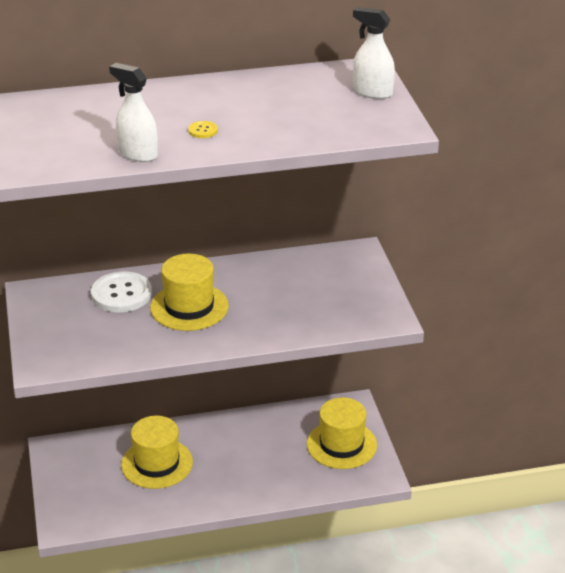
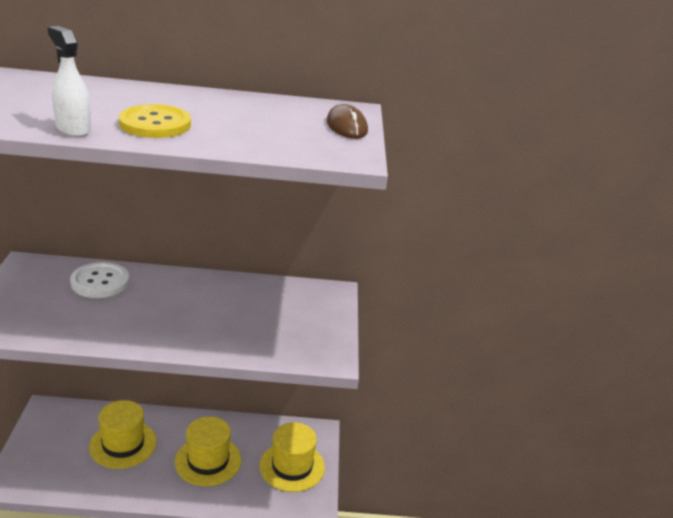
camera: 10 degrees right, 5 degrees down
yellow hat [150,254,229,331] -> yellow hat moved to [175,416,241,486]
yellow button [188,121,218,138] -> yellow button [119,104,191,138], size x2.33
white spray bottle [353,7,395,99] -> brown mouse [327,104,368,139]

